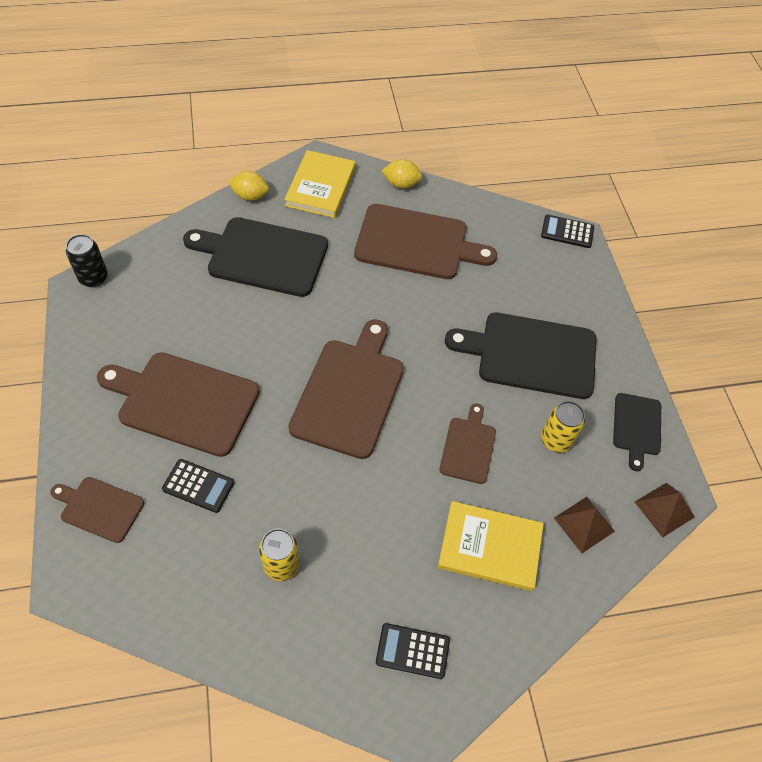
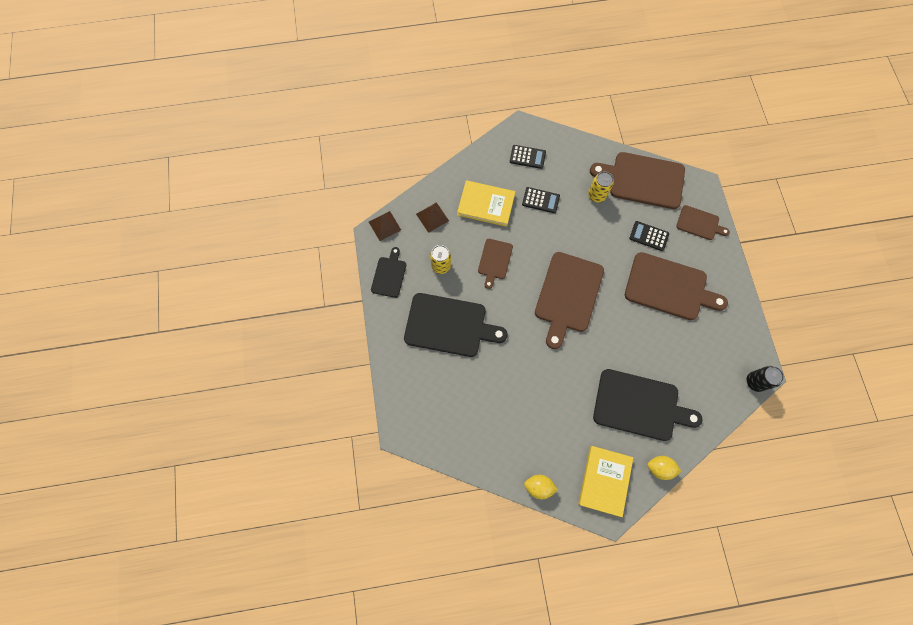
camera: 175 degrees left, 15 degrees up
brown cutting board [354,204,497,279] -> brown cutting board moved to [590,152,685,209]
black calculator [541,215,594,248] -> black calculator moved to [522,187,560,213]

